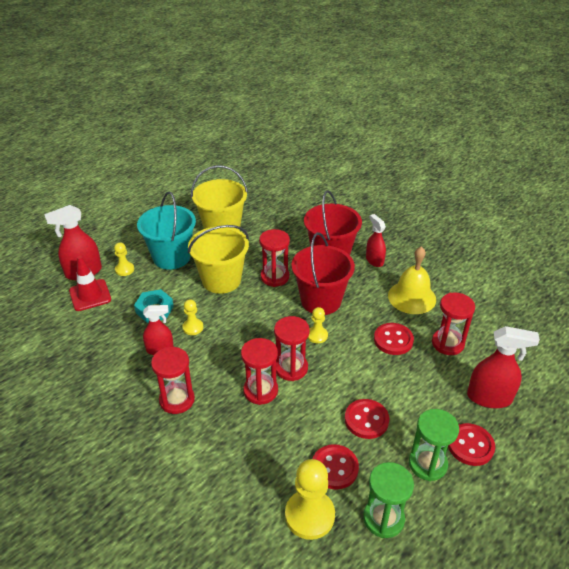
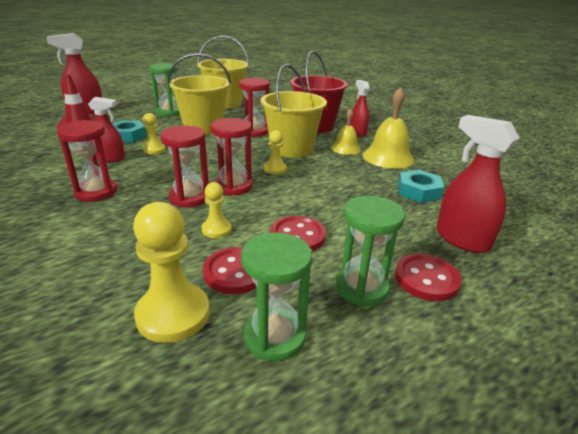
camera: 10 degrees right, 10 degrees down
yellow pawn [114,242,134,276] -> yellow pawn moved to [201,182,231,238]
turquoise bucket [137,192,196,270] -> green hourglass [149,63,180,116]
red bucket [291,232,355,315] -> yellow bucket [261,64,327,158]
red button [374,323,414,355] -> none
red hourglass [432,293,475,355] -> turquoise nut [398,170,444,203]
red spray bottle [467,326,540,408] -> red spray bottle turned 150 degrees counterclockwise [436,115,520,253]
none -> yellow bell [331,109,361,155]

